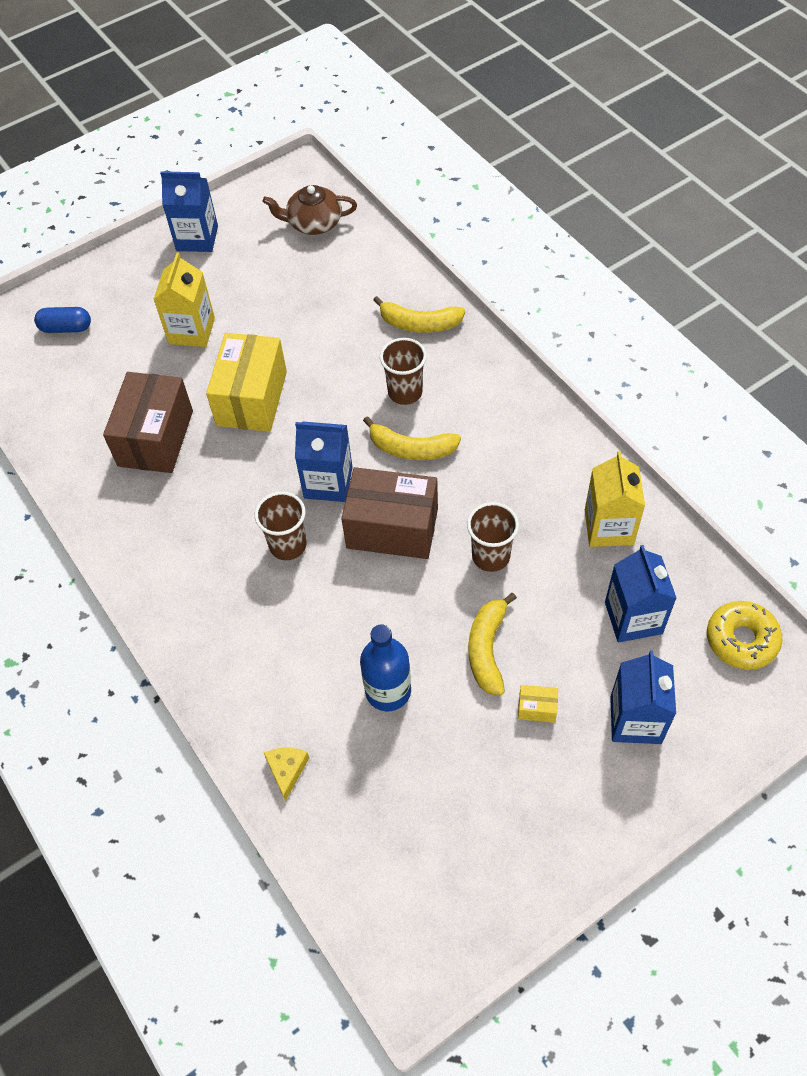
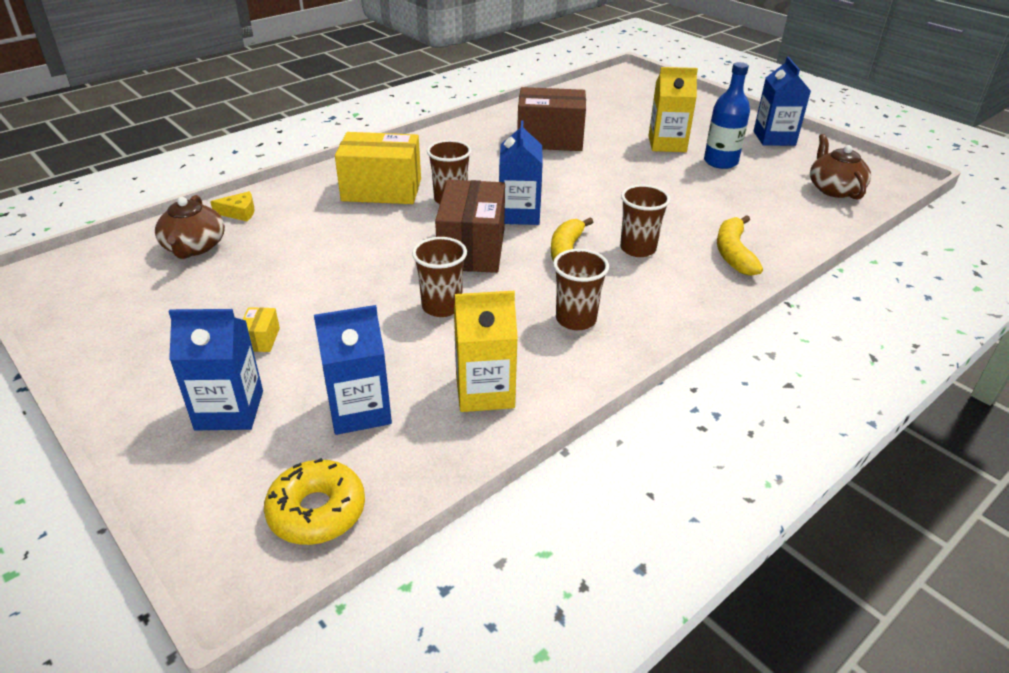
camera: 80 degrees right, 20 degrees down
blue capsule [34,307,91,333] -> none
yellow box [206,333,287,432] -> yellow box moved to [335,132,421,204]
blue bottle [360,624,411,711] -> blue bottle moved to [704,62,750,169]
yellow banana [468,593,517,696] -> none
none -> brown teapot [155,195,225,259]
none -> brown cup [553,249,609,330]

